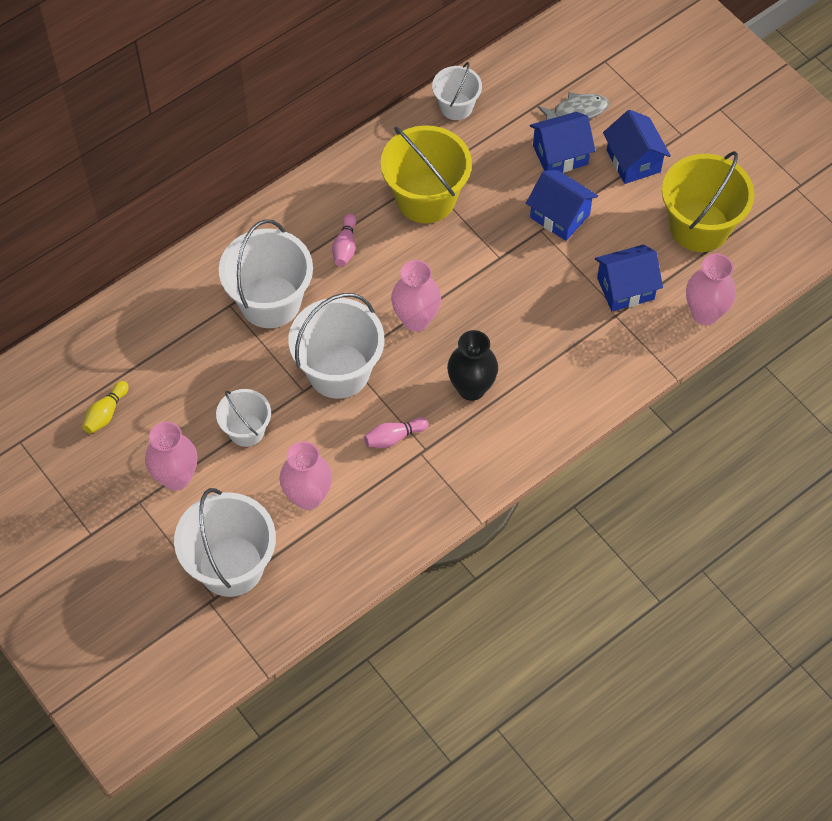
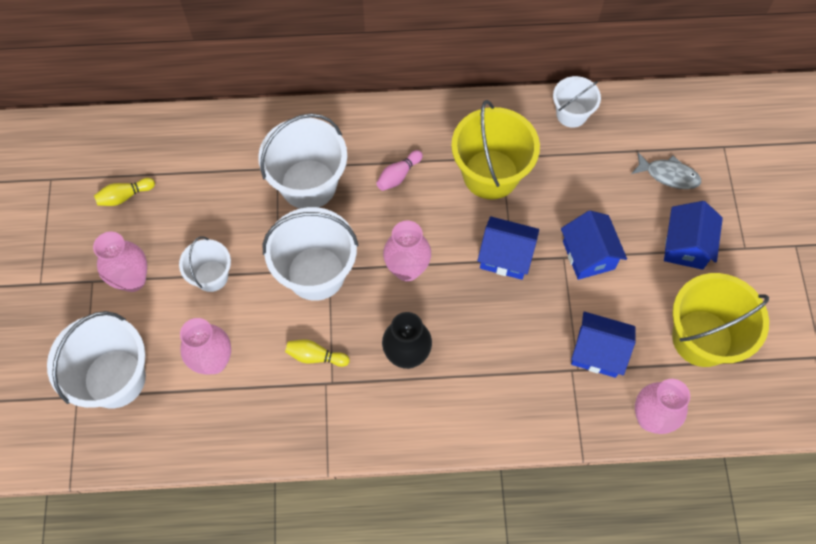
camera: 35 degrees right, 5 degrees up
pink bowling pin [364,417,429,448] -> yellow bowling pin [285,339,350,367]
blue house [530,112,595,172] -> blue house moved to [477,216,539,280]

